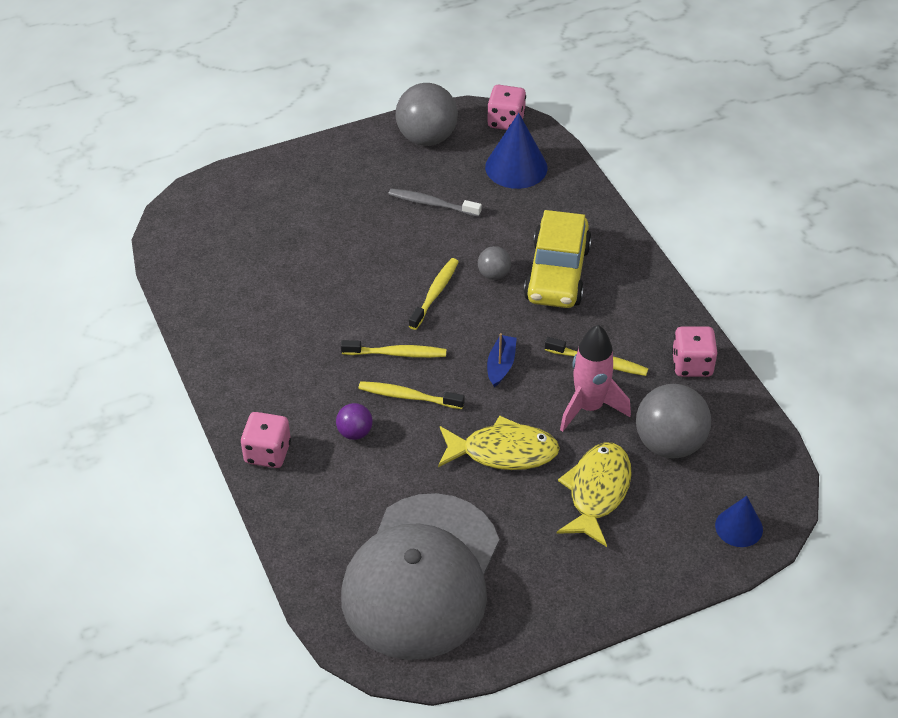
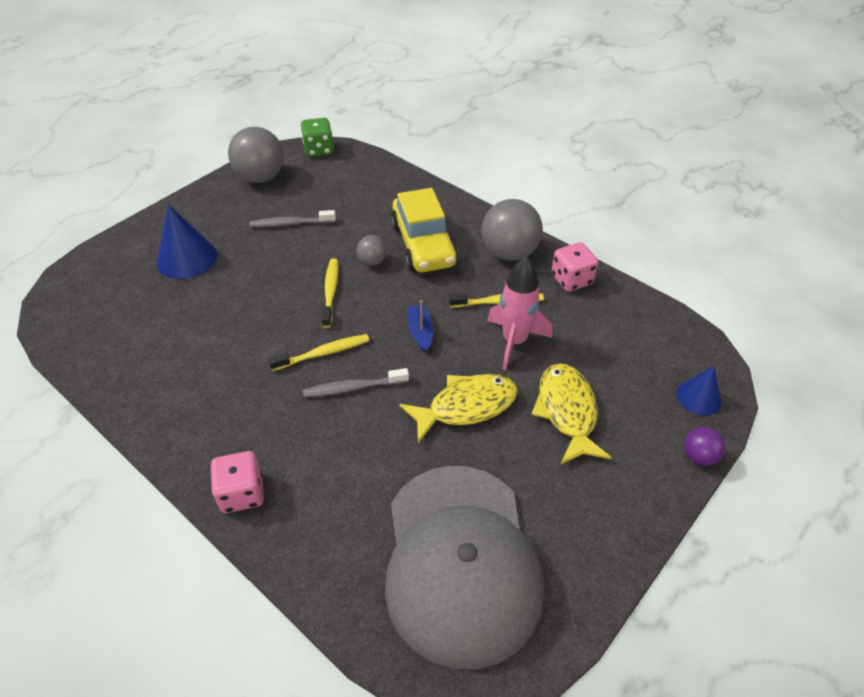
camera: 25 degrees left, 0 degrees up
purple ball [336,403,373,440] -> purple ball moved to [684,427,725,466]
yellow toothbrush [358,381,465,409] -> grey toothbrush [303,368,409,397]
blue cone [485,113,547,189] -> blue cone moved to [157,204,217,279]
pink dice [487,85,526,130] -> green dice [301,118,334,157]
grey ball [636,384,711,459] -> grey ball moved to [481,199,543,261]

